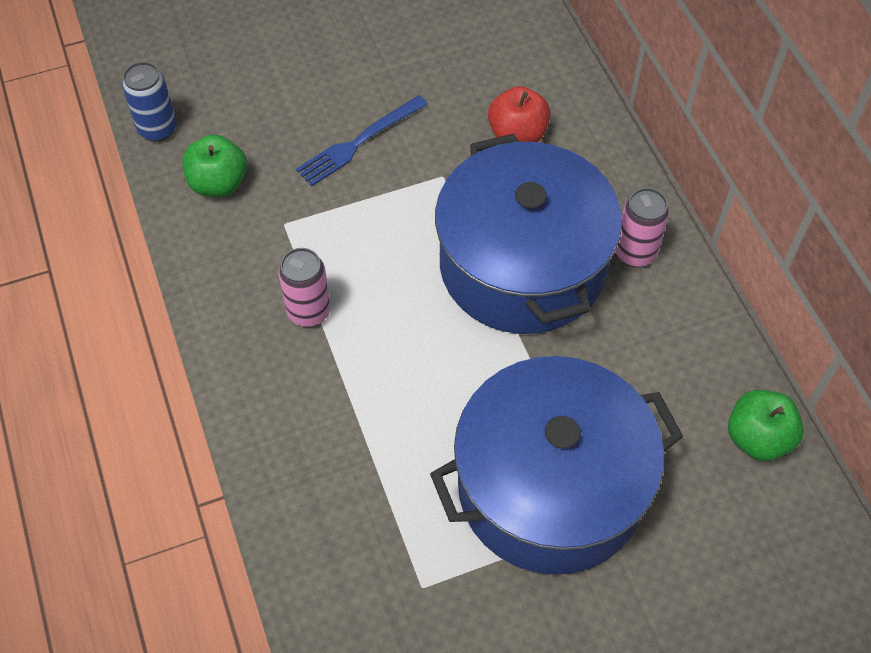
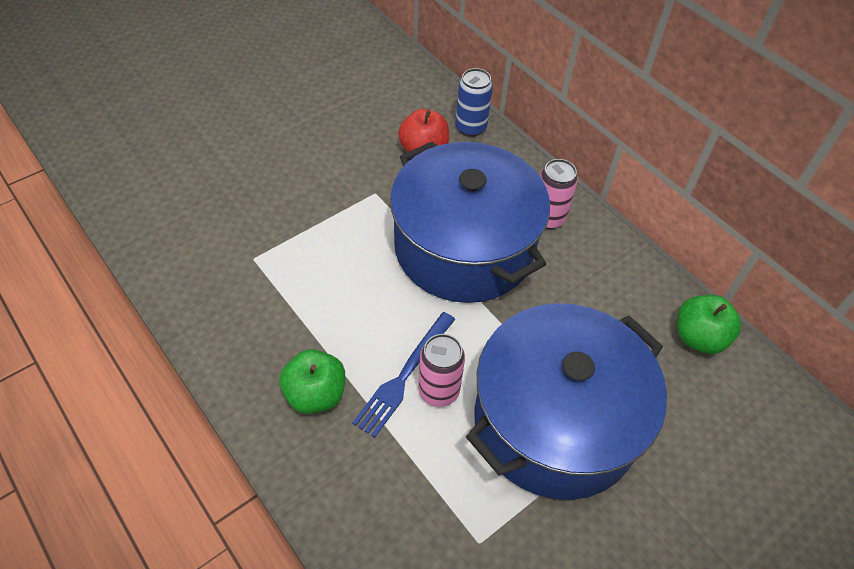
camera: 20 degrees left, 5 degrees down
blue can [122,62,177,142] -> blue can moved to [455,68,493,137]
green apple [182,135,247,197] -> green apple moved to [279,349,345,414]
pink can [278,248,330,327] -> pink can moved to [418,334,465,407]
blue fork [296,95,428,186] -> blue fork moved to [352,312,456,438]

